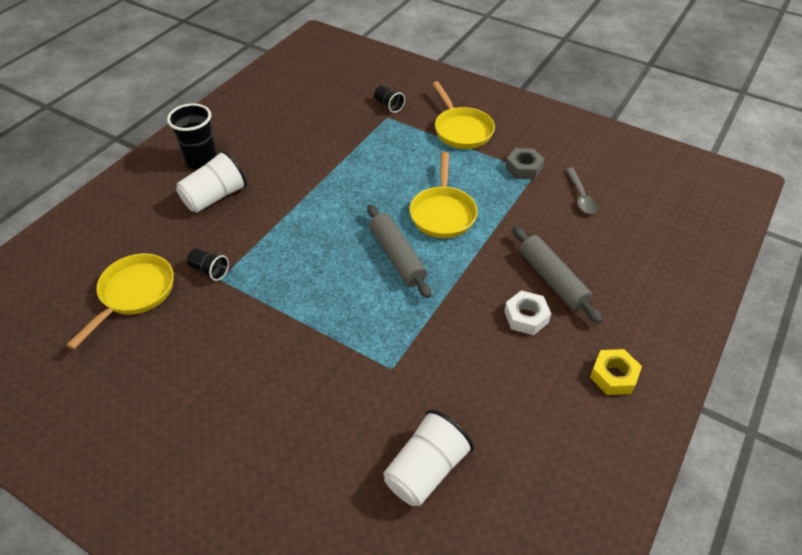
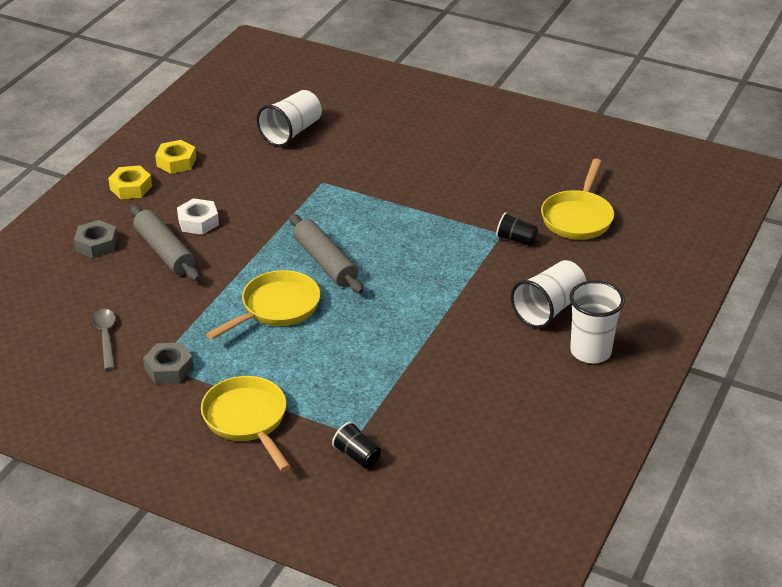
camera: 175 degrees right, 10 degrees down
black cup [167,103,217,170] -> white cup [569,280,625,363]
yellow pan [410,152,478,238] -> yellow pan turned 45 degrees clockwise [206,270,320,340]
none -> grey nut [74,220,118,258]
none -> yellow nut [155,140,196,174]

